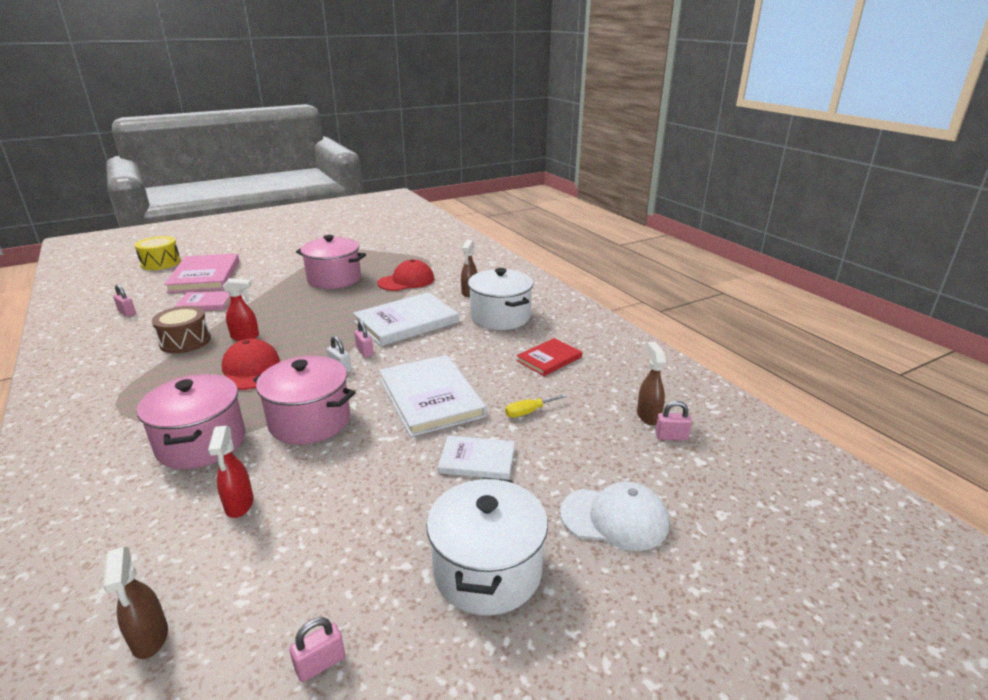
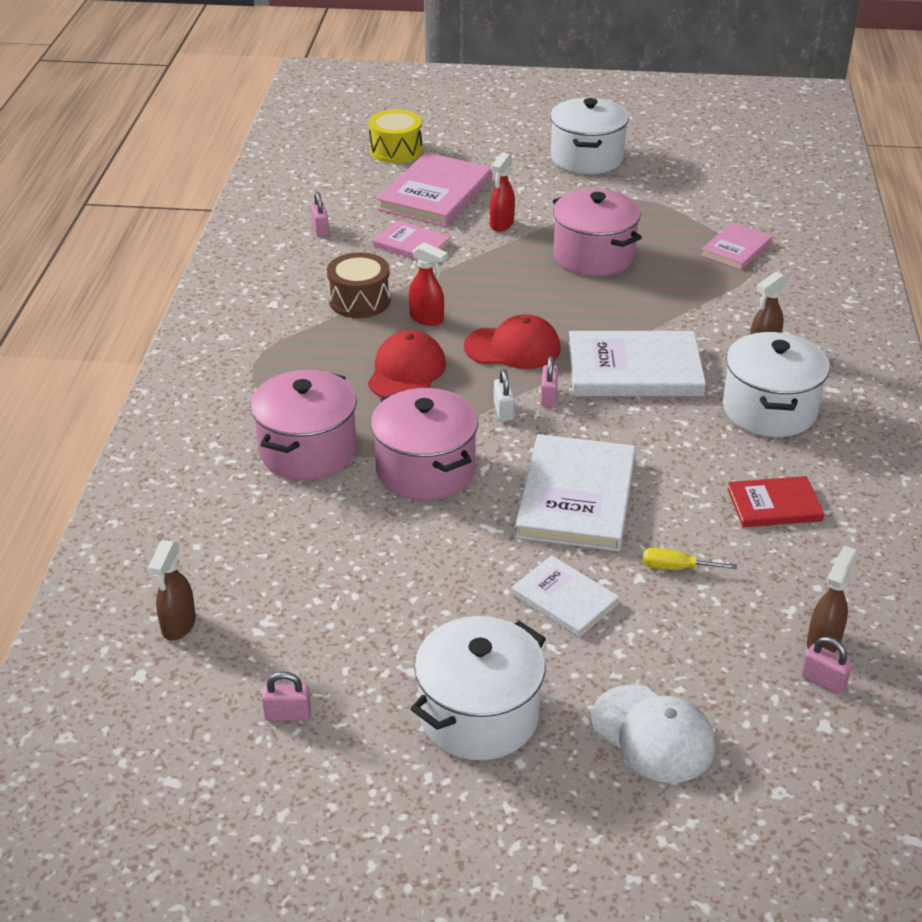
camera: 35 degrees right, 10 degrees up
red spray bottle [208,426,253,518] -> red spray bottle moved to [490,152,515,232]
red cap [378,259,434,291] -> red cap moved to [464,314,561,369]
none -> white pot [550,98,629,174]
none -> pink book [701,222,772,270]

